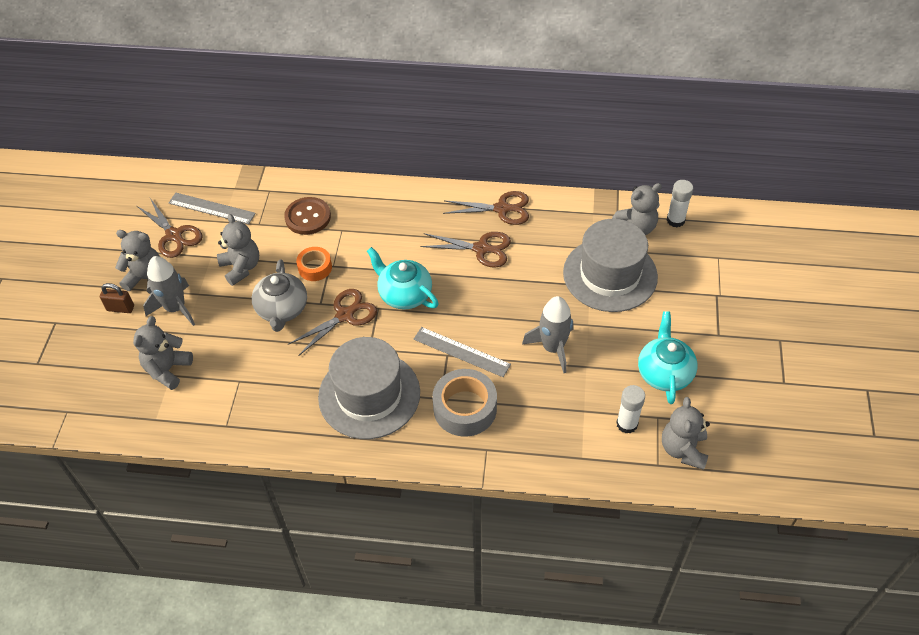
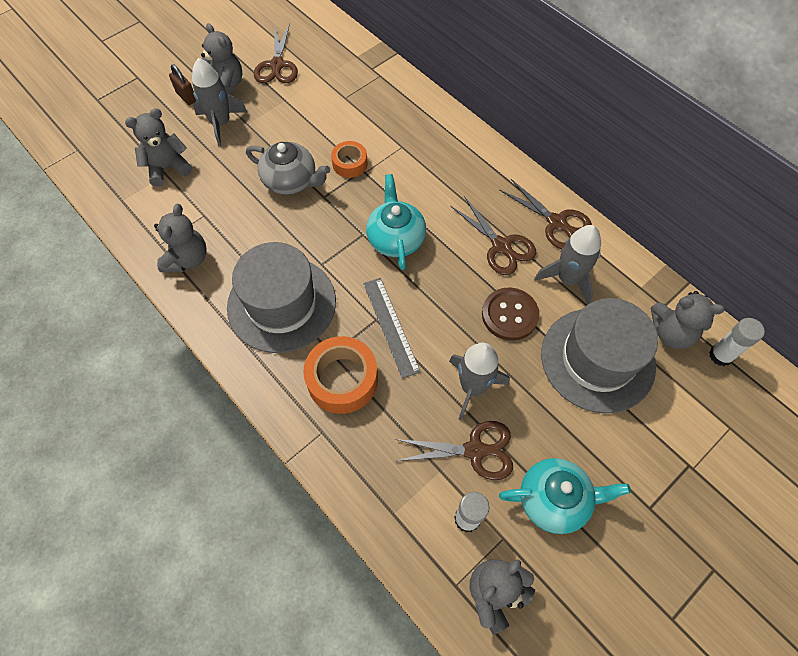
camera: 40 degrees right, 10 degrees up
grey ruler [169,193,256,224] -> none
grey teddy bear [217,214,259,286] -> grey teddy bear moved to [154,204,207,272]
grey teapot [252,259,307,332] -> grey teapot turned 105 degrees counterclockwise [246,142,330,195]
brown button [284,197,331,235] -> brown button moved to [482,288,539,341]
brown scissors [289,289,377,356] -> brown scissors moved to [395,421,513,480]
grey tape [432,369,497,437] -> orange tape [303,336,378,414]
turquoise teapot [638,311,697,404] -> turquoise teapot turned 45 degrees clockwise [499,458,631,534]
none -> grey rocket [534,225,601,305]

